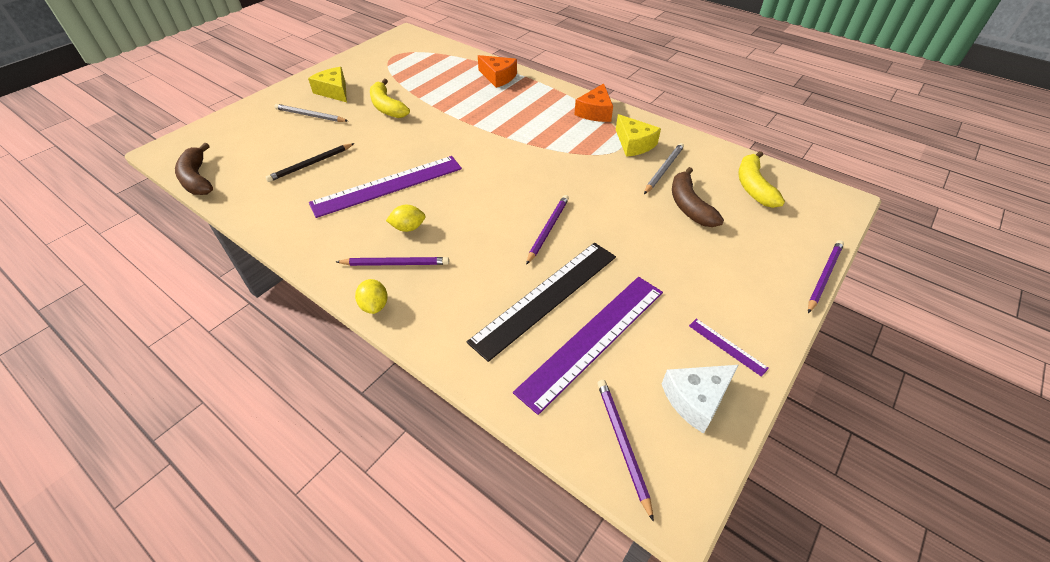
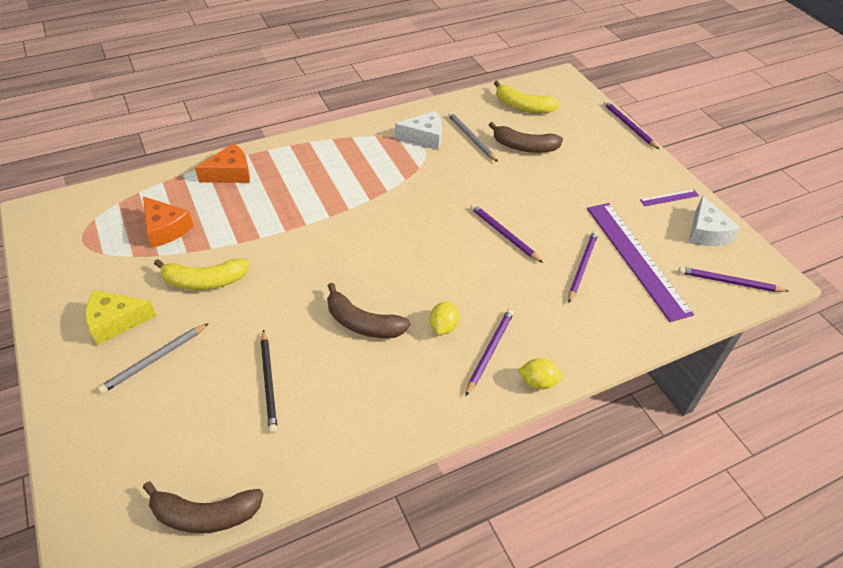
camera: 65 degrees left, 0 degrees up
purple ruler [309,156,462,218] -> brown banana [327,283,410,338]
black ruler [467,243,616,362] -> purple pencil [568,231,598,303]
orange cheese [574,83,613,122] -> orange cheese moved to [143,196,194,248]
yellow cheese [616,114,661,157] -> white cheese [395,111,442,150]

